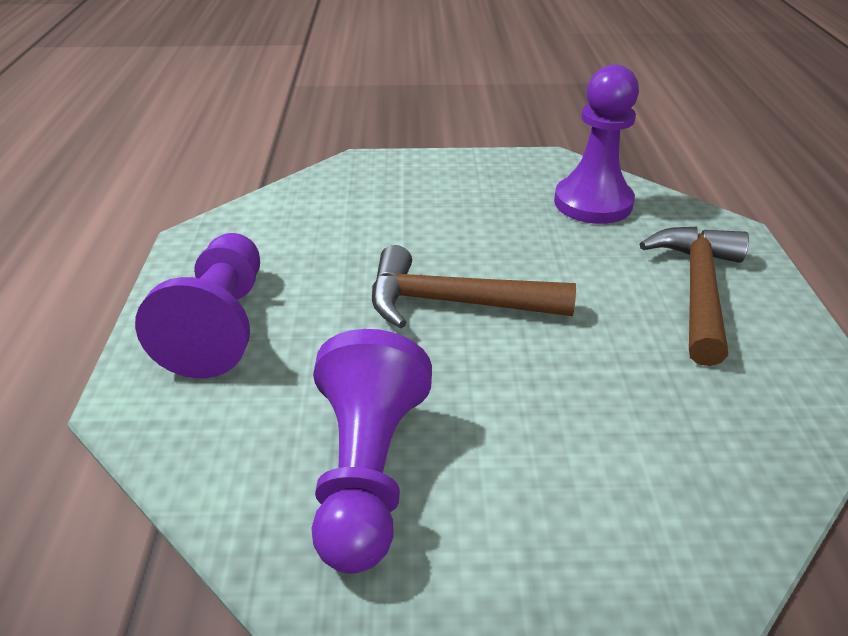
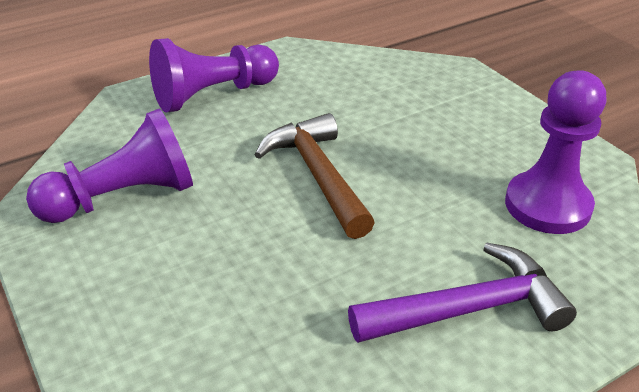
camera: 60 degrees right, 0 degrees up
brown hammer [640,227,749,366] -> purple hammer [348,242,577,343]

